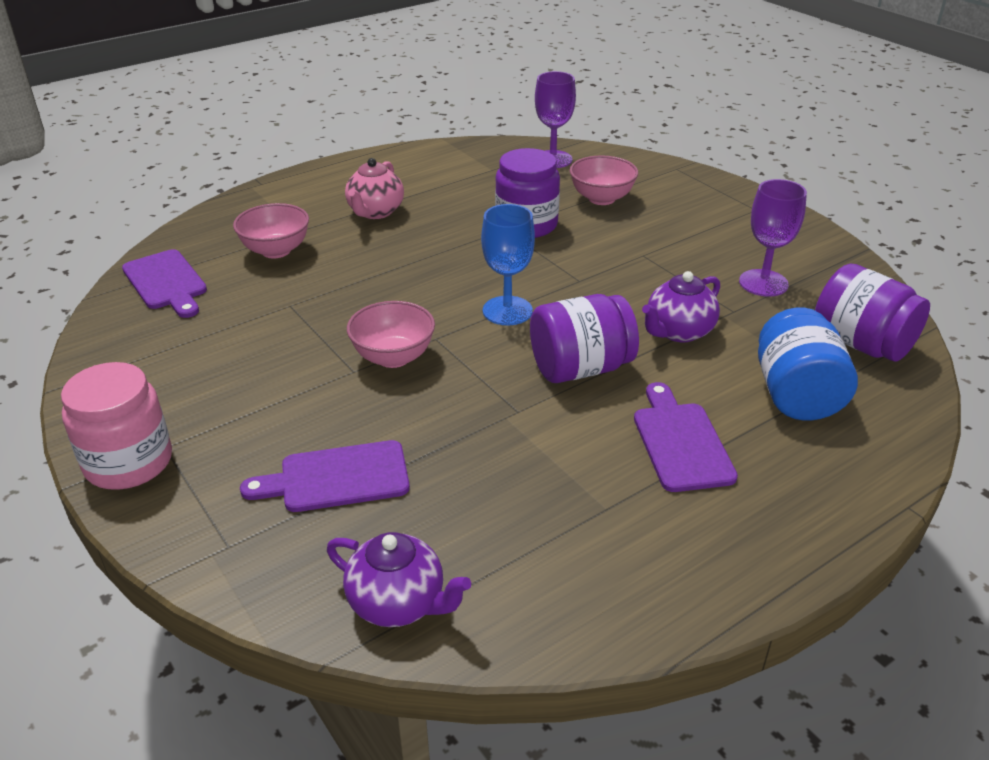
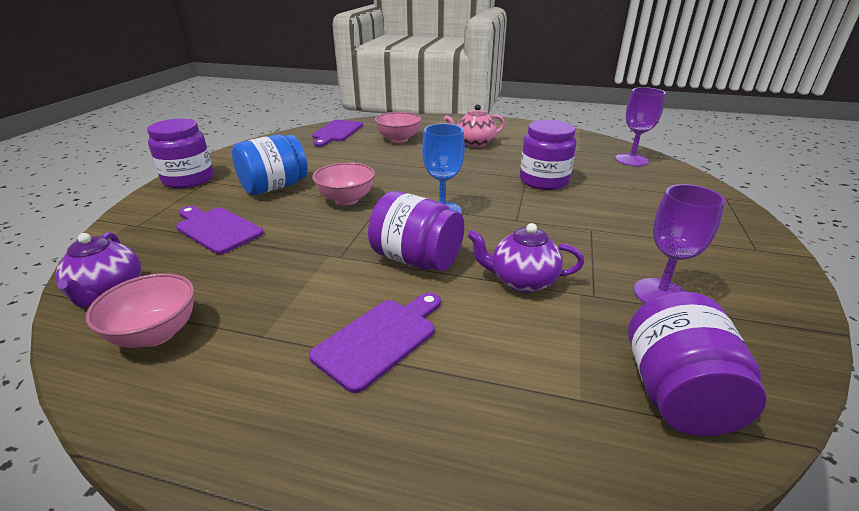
camera: 50 degrees right, 5 degrees down
pink jar [61,362,172,490] -> purple jar [147,119,214,188]
pink bowl [570,156,638,205] -> pink bowl moved to [86,273,194,348]
blue jar [758,308,858,421] -> blue jar moved to [232,134,308,195]

